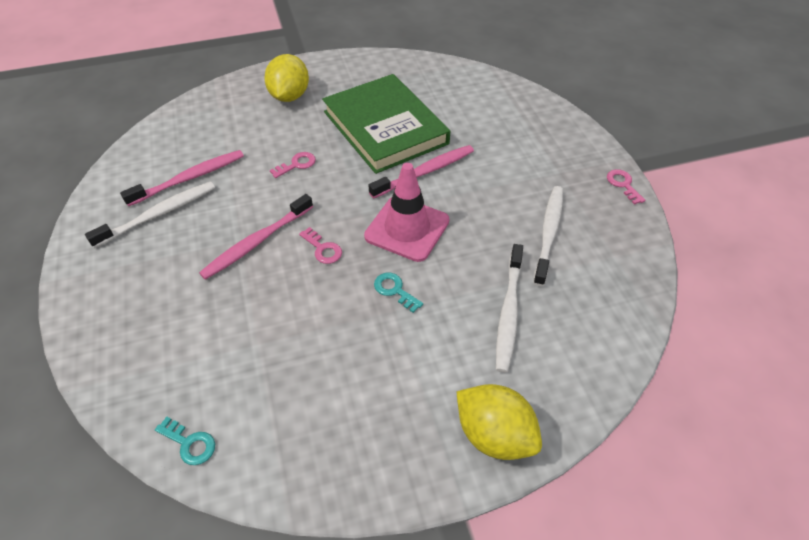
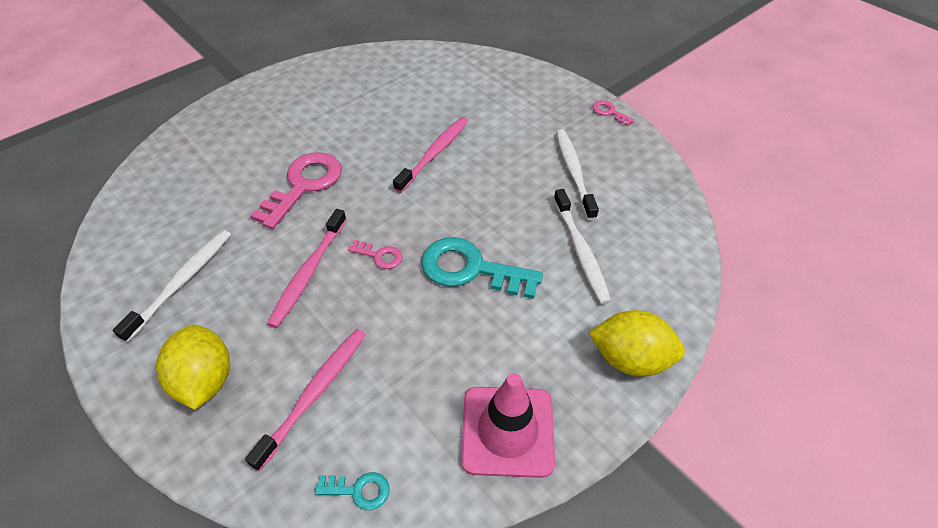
camera: 25 degrees left, 0 degrees up
pink toothbrush [120,150,244,206] -> pink toothbrush moved to [245,329,366,471]
yellow lemon [264,54,309,102] -> yellow lemon moved to [156,325,230,410]
pink key [270,152,316,178] -> pink key [250,152,342,229], size x2.13
green book [322,74,450,174] -> none
pink traffic cone [364,163,450,262] -> pink traffic cone moved to [461,373,555,478]
turquoise key [374,273,423,313] -> turquoise key [421,237,543,299], size x2.13

